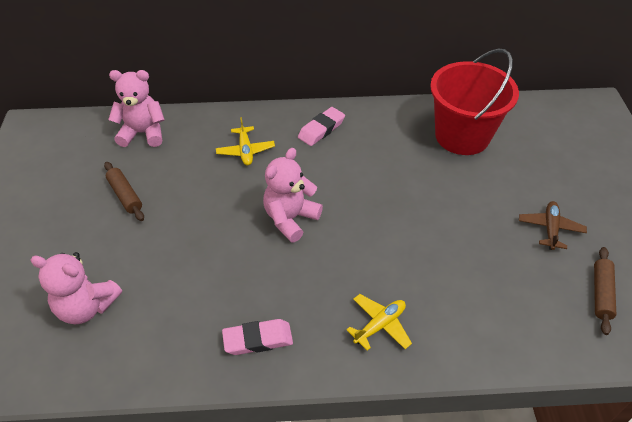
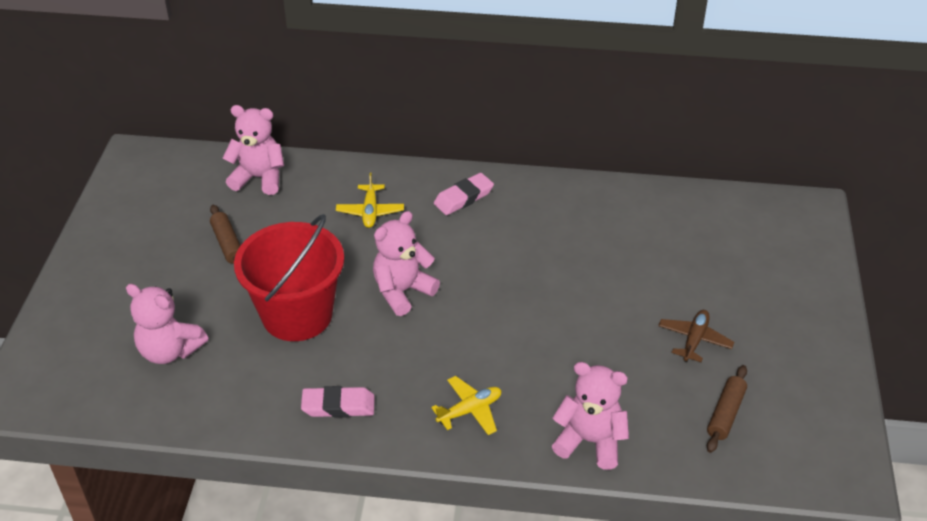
camera: 10 degrees right, 5 degrees down
red bucket [430,49,519,155] -> red bucket moved to [234,214,344,341]
none -> pink teddy bear [552,362,629,470]

